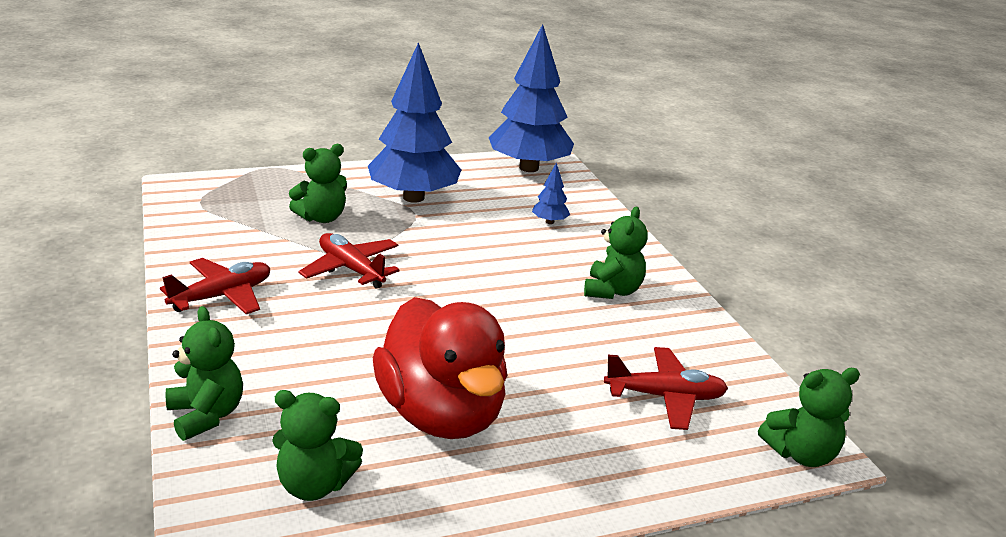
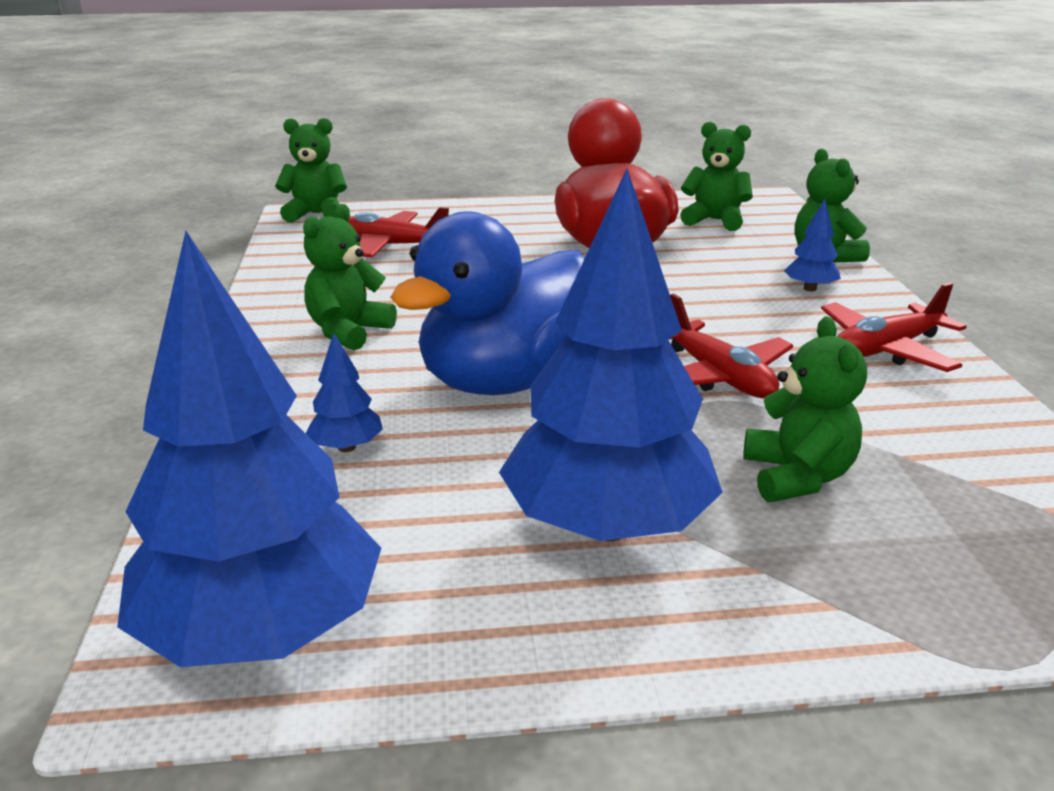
camera: 165 degrees left, 0 degrees up
green teddy bear [289,144,347,223] -> green teddy bear turned 105 degrees clockwise [743,316,867,502]
none -> blue duck [390,211,585,395]
none -> blue tree [784,199,841,291]

